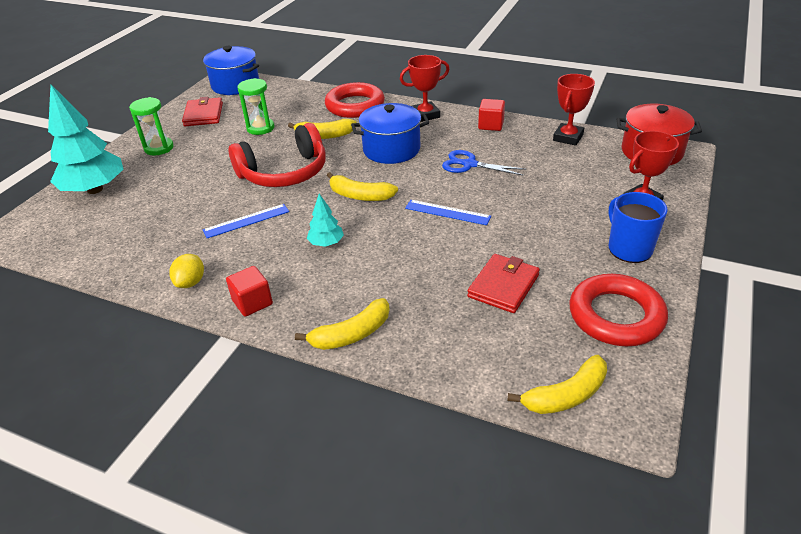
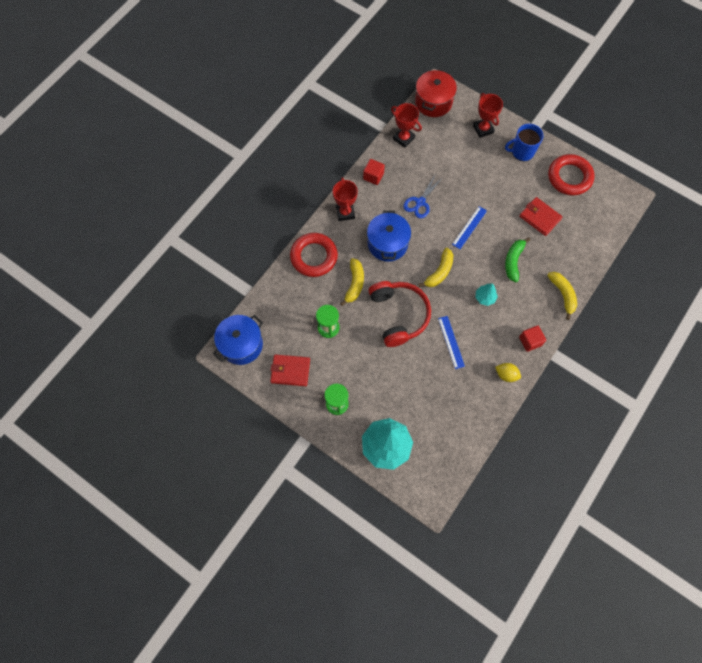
camera: 80 degrees left, 30 degrees up
yellow banana [507,355,607,414] -> none
none -> green banana [505,237,530,282]

